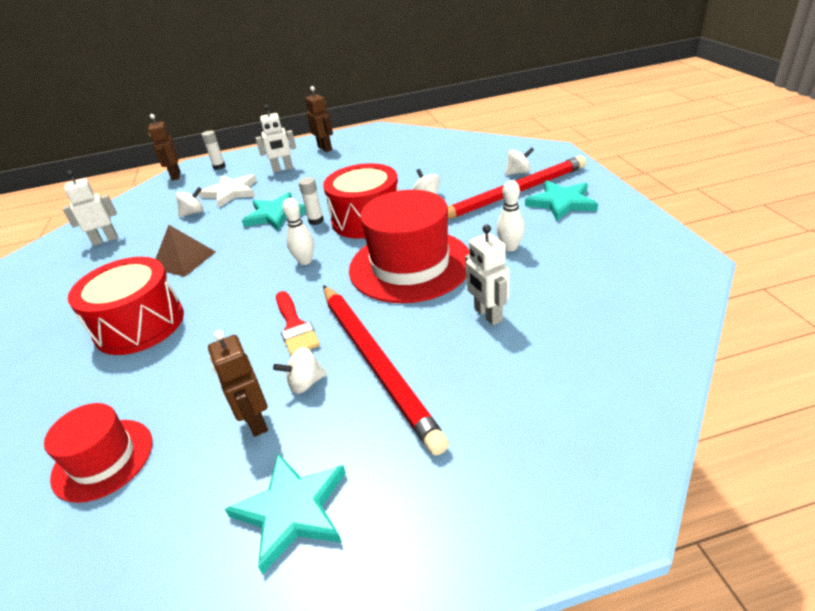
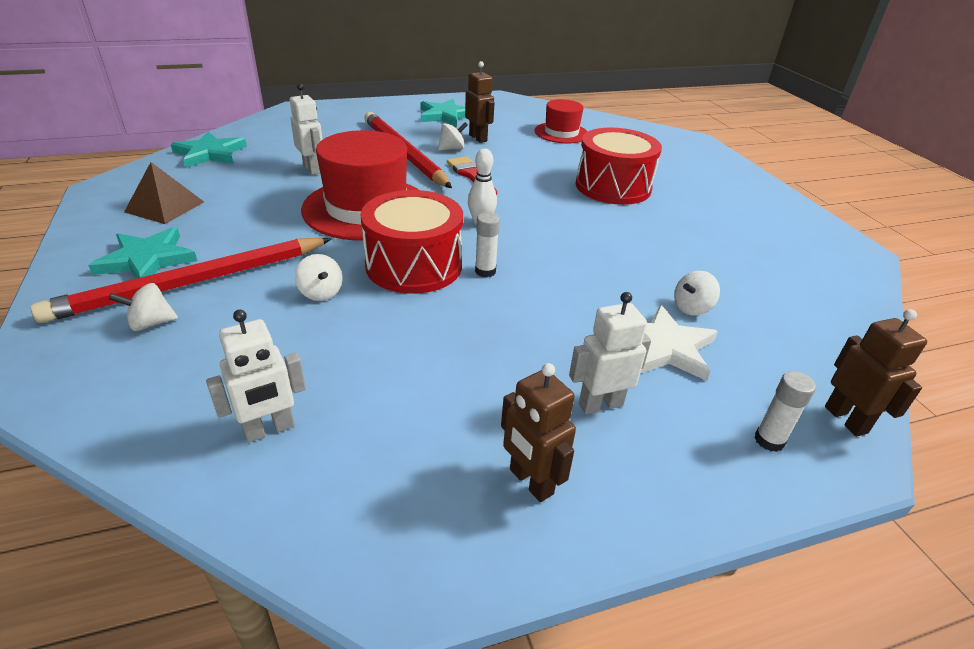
camera: 170 degrees right, 0 degrees up
white robot [63,171,118,246] -> white robot moved to [206,309,306,442]
brown pyramid [156,225,216,277] -> brown pyramid moved to [124,162,204,224]
turquoise star [242,192,306,231] -> turquoise star moved to [171,132,247,168]
white bowling pin [496,180,525,251] -> none

